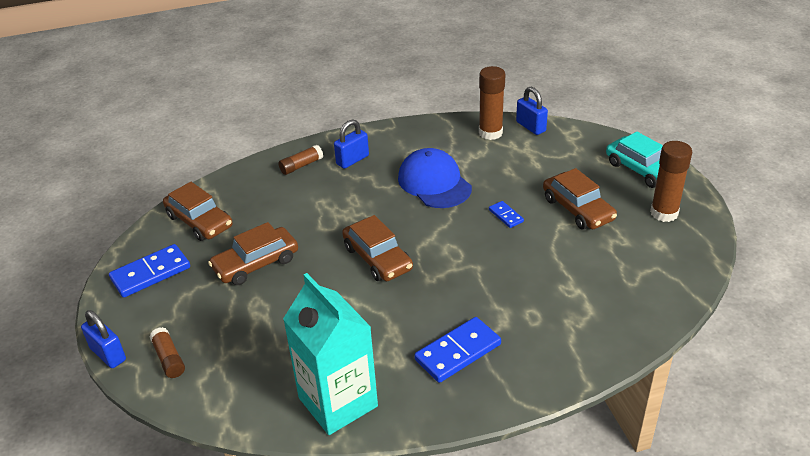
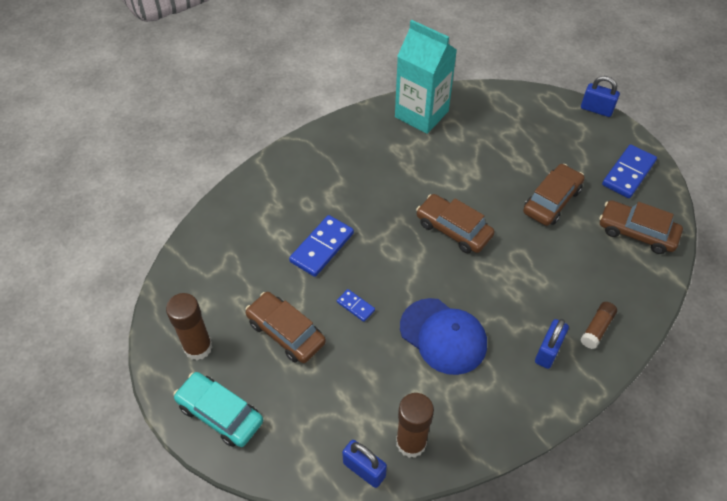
camera: 160 degrees right, 15 degrees up
brown glue stick [149,327,185,378] -> none
blue domino [414,317,501,383] -> blue domino moved to [289,215,354,277]

